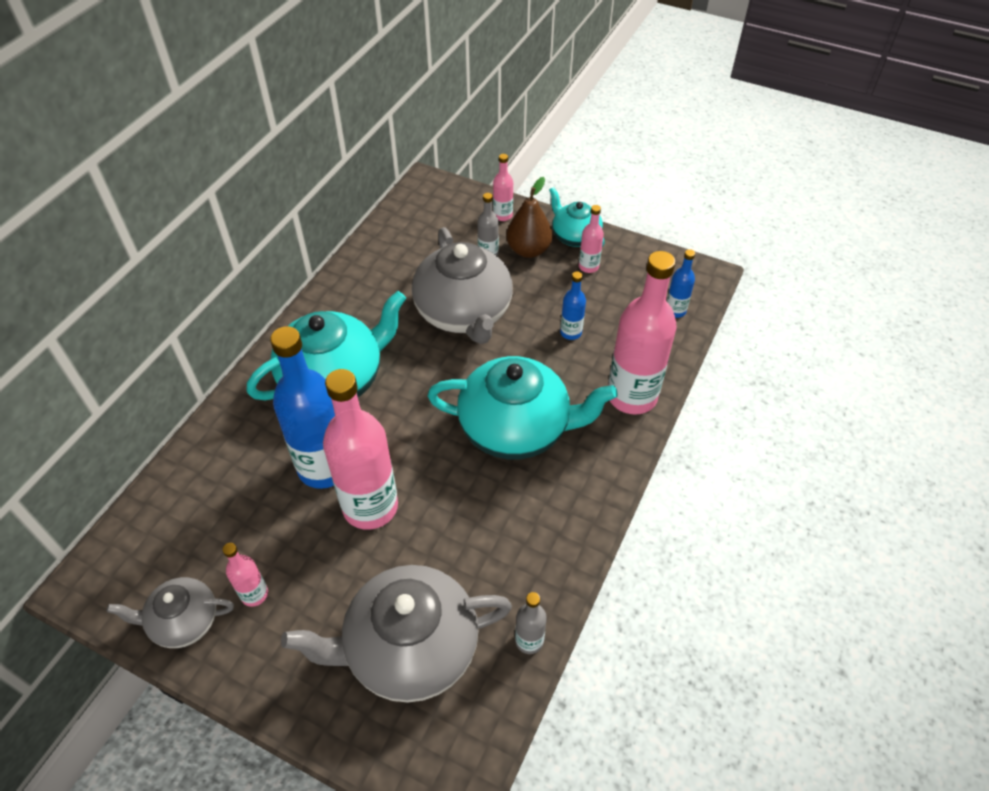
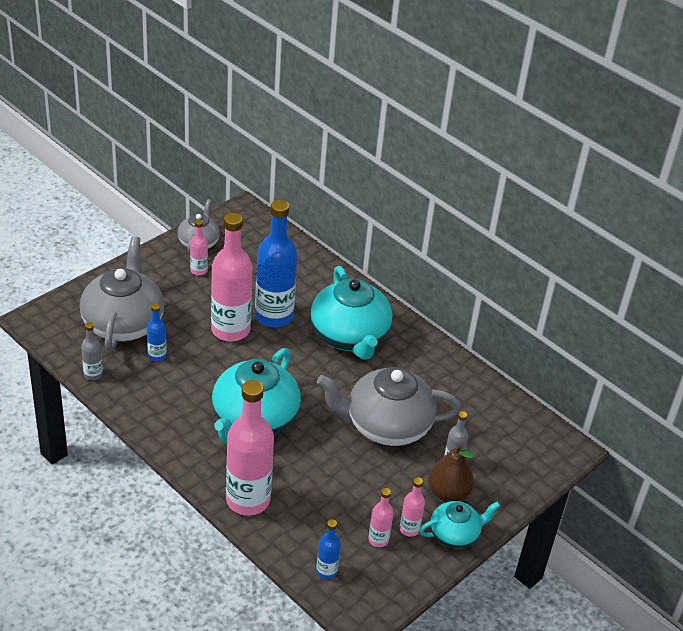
camera: 105 degrees right, 10 degrees down
pink bottle [493,154,513,221] -> pink bottle moved to [368,488,393,547]
blue bottle [560,271,586,340] -> blue bottle moved to [147,303,167,361]

